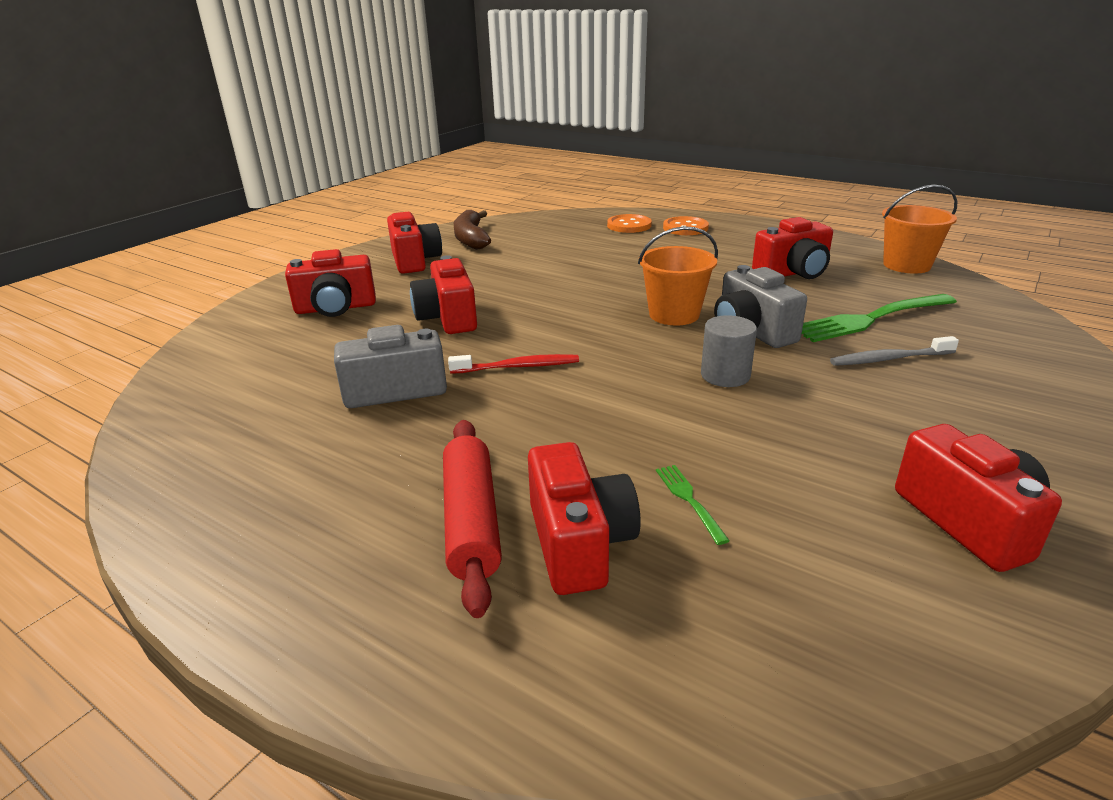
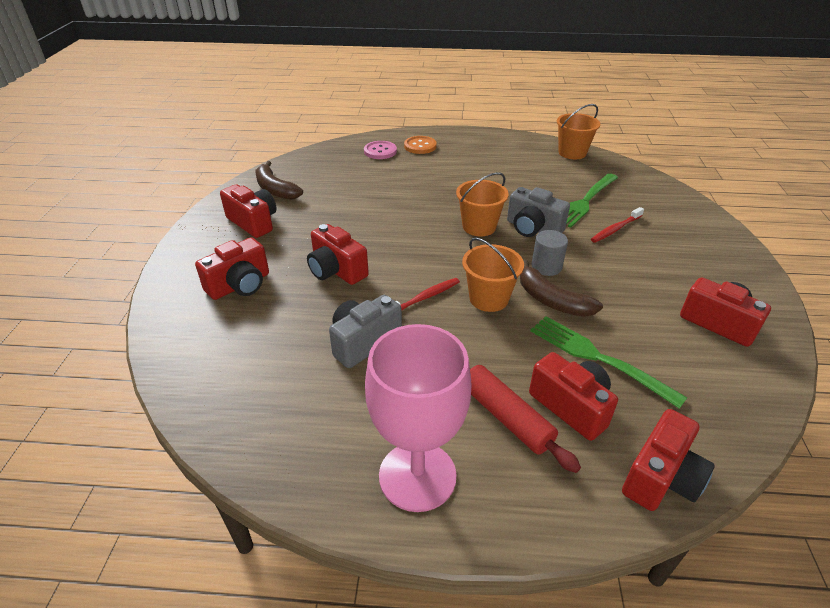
camera: 30 degrees left, 10 degrees up
orange button [607,214,652,233] -> pink button [364,141,397,159]
green fork [656,465,730,545] -> green fork [530,316,687,409], size x2.23
red camera [752,217,833,279] -> red camera moved to [622,409,715,511]
grey toothbrush [830,336,959,366] -> red toothbrush [591,207,644,243]
none -> pink goblet [365,324,472,512]
none -> orange bucket [462,238,524,312]
none -> brown banana [520,260,603,317]

